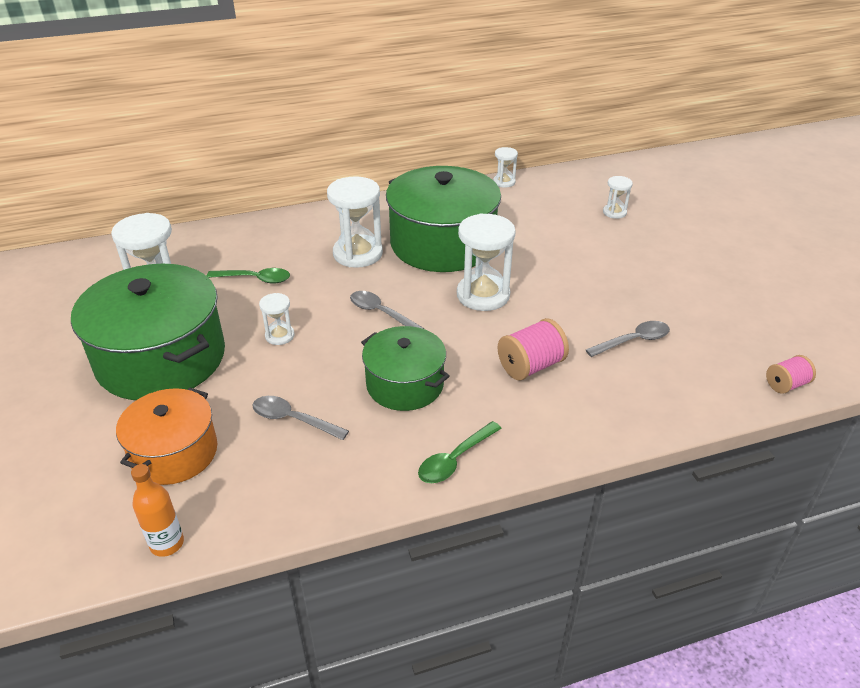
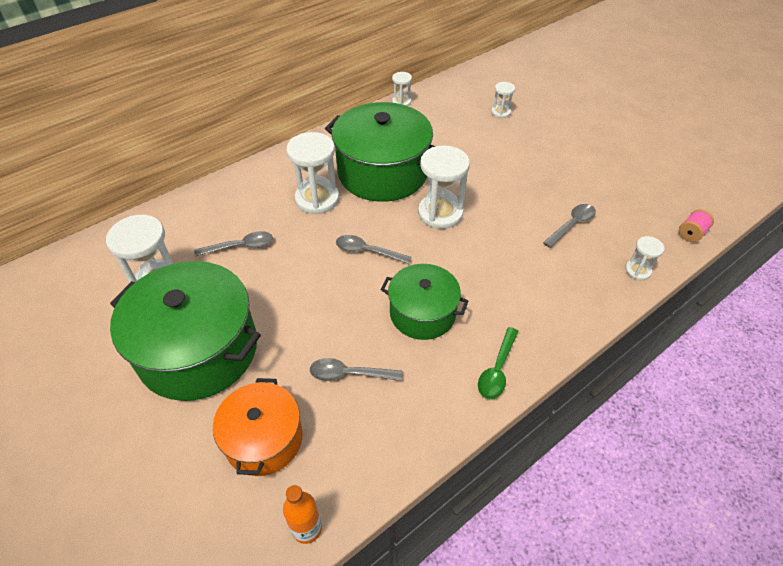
camera: 20 degrees left, 10 degrees up
green spoon [207,268,290,284] -> grey spoon [194,231,273,257]
white hourglass [259,293,295,345] -> white hourglass moved to [625,236,665,280]
pink spool [497,318,569,381] -> none

